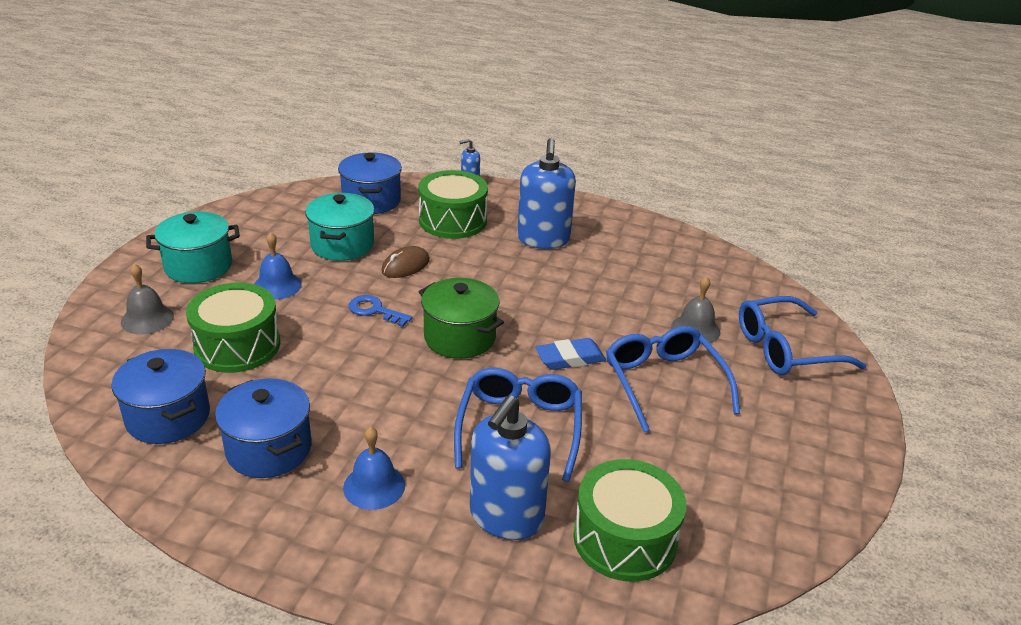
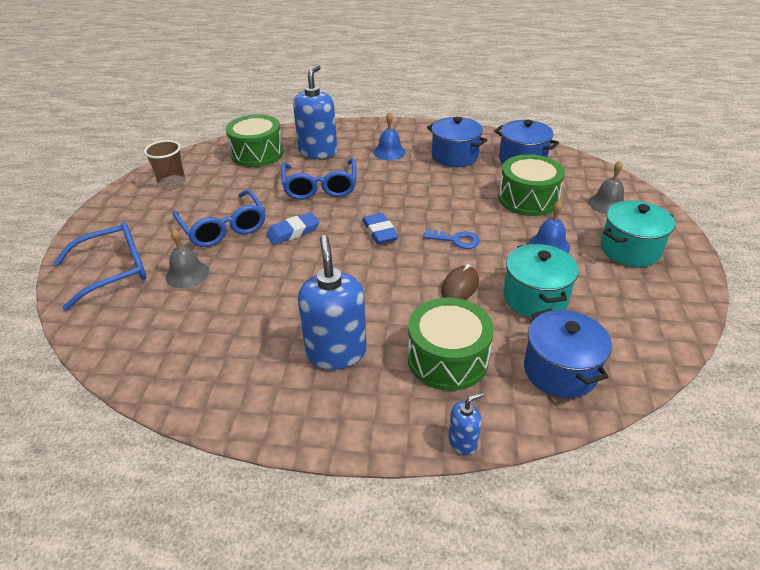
camera: 170 degrees right, 5 degrees up
green pot [419,278,504,359] -> blue eraser [362,213,399,244]
none -> brown cup [144,140,185,190]

